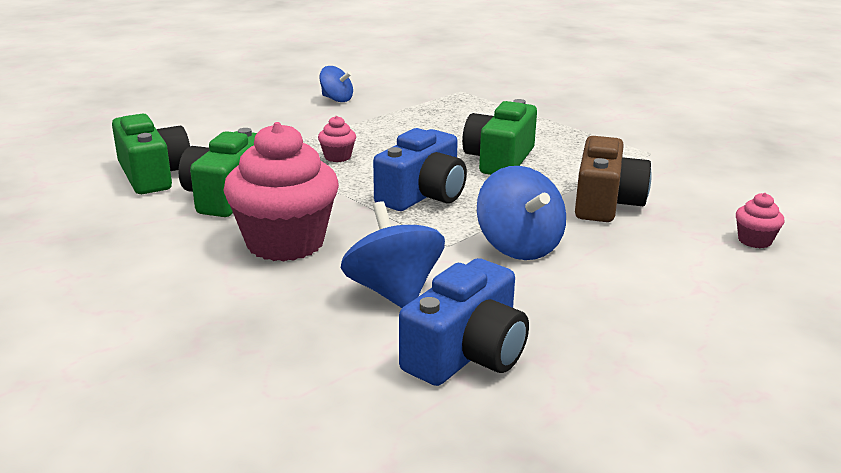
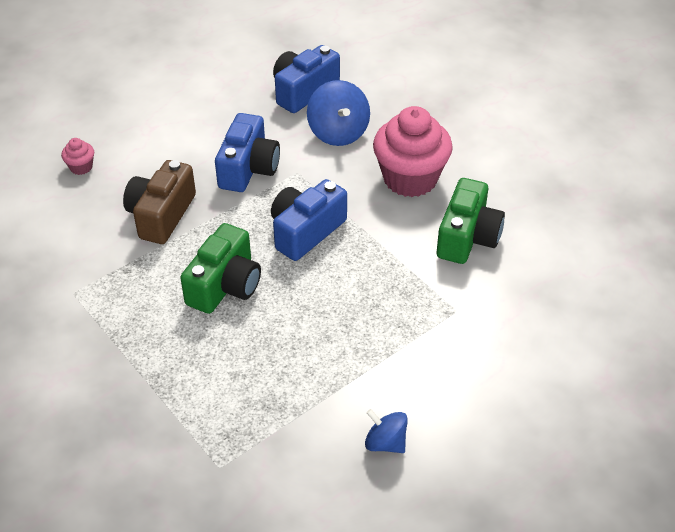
camera: 175 degrees left, 20 degrees up
green camera [112,114,190,194] -> none
pink cupcake [318,116,356,162] -> none
blue spinning top [477,166,566,260] -> blue camera [215,113,280,192]

